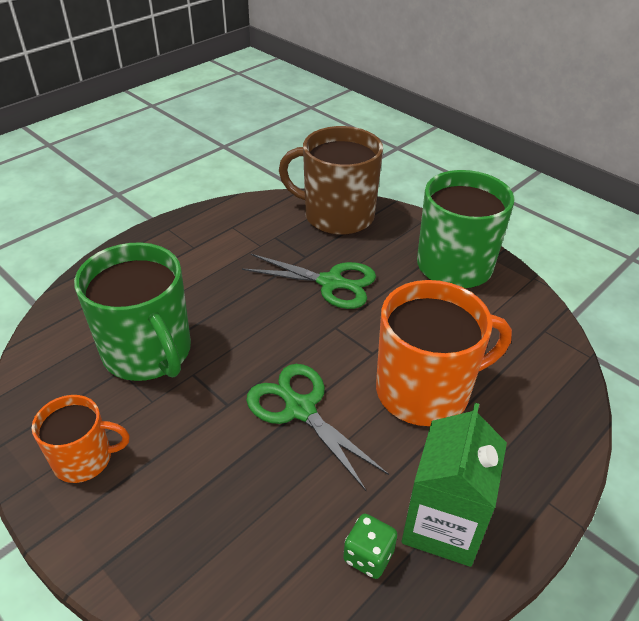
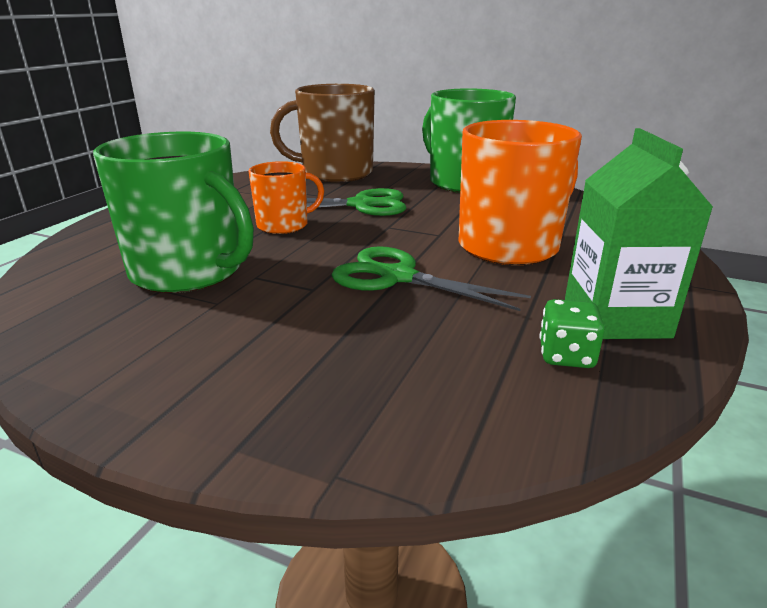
camera: 20 degrees left, 15 degrees down
orange mug [32,395,129,483] -> orange mug moved to [248,161,324,234]

